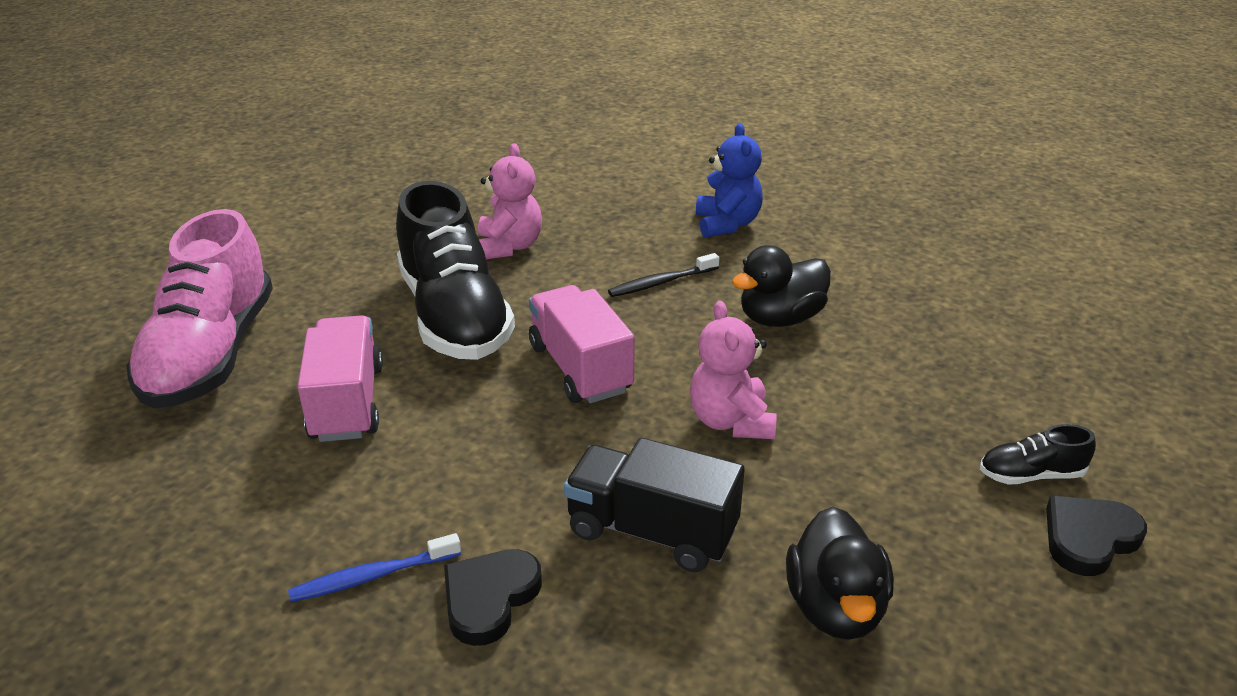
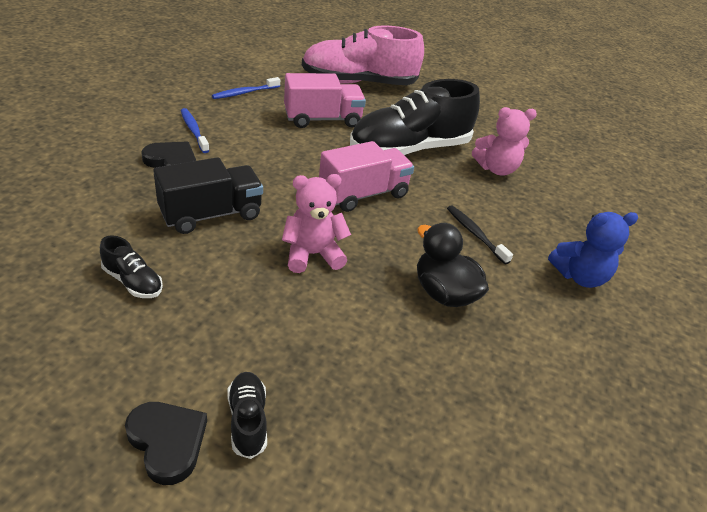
camera: 80 degrees right, 5 degrees up
black truck [564,438,745,572] -> black truck turned 45 degrees clockwise [153,157,263,234]
black duck [786,507,894,640] -> black shoe [100,235,163,298]
none -> blue toothbrush [212,77,280,99]

